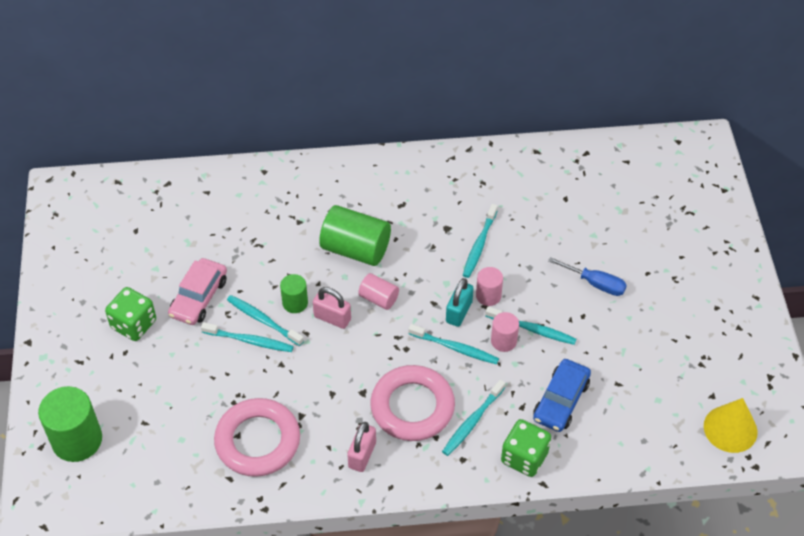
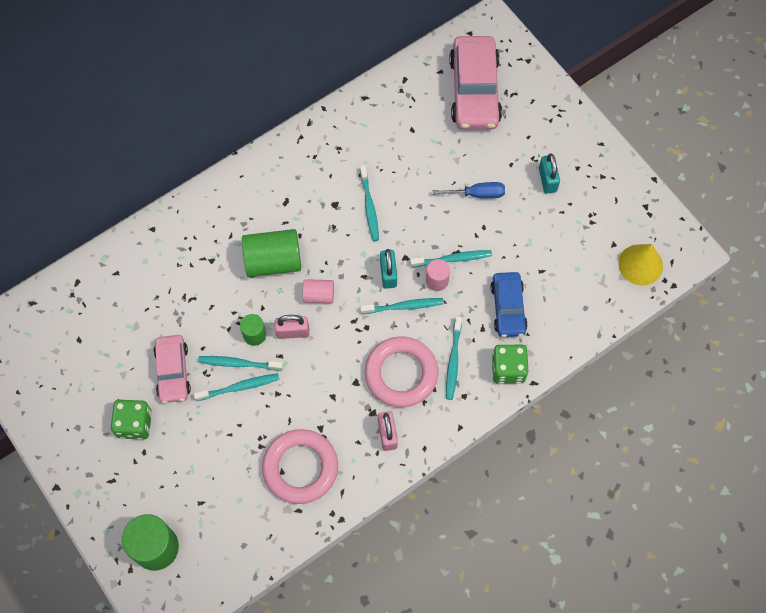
camera: 30 degrees left, 15 degrees up
pink cylinder [476,267,503,306] -> none
none -> pink car [449,36,502,130]
none -> turquoise padlock [539,153,560,194]

